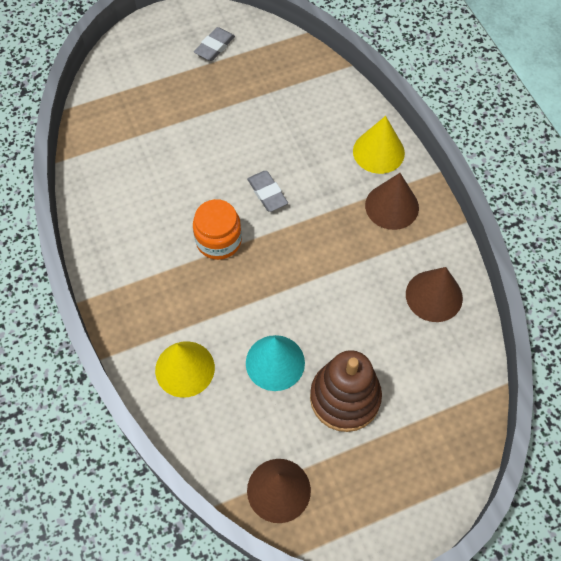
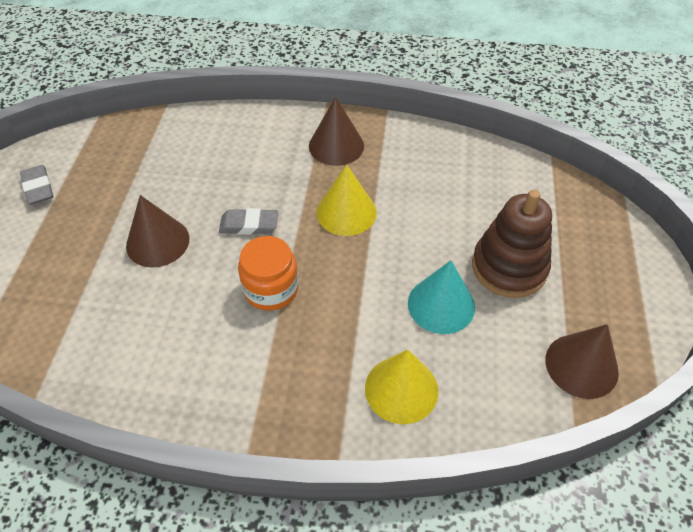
camera: 60 degrees left, 10 degrees down
yellow cone [353,116,405,174] -> yellow cone moved to [316,164,377,236]
brown cone [406,267,463,322] -> brown cone moved to [126,195,190,268]

